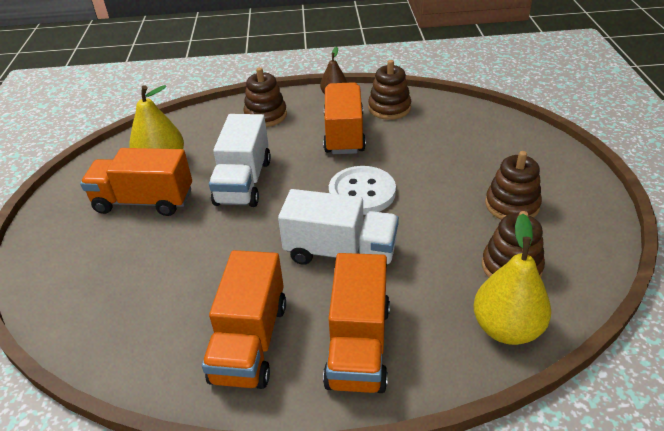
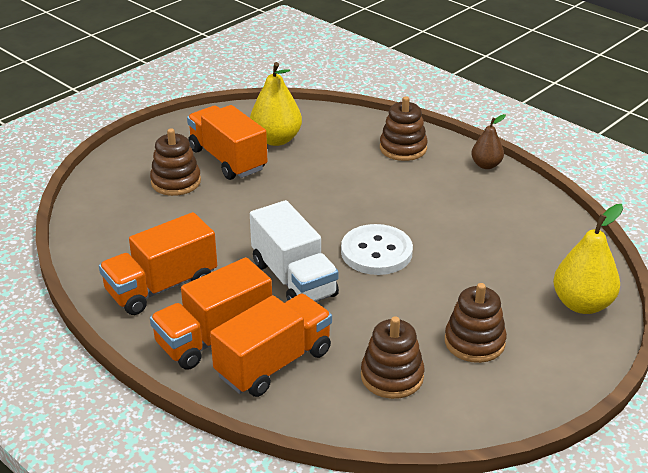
camera: 45 degrees right, 5 degrees down
white truck [209,114,271,207] -> none
orange truck [323,82,366,154] -> orange truck moved to [210,294,332,397]
brown stacking toy [368,60,411,120] -> brown stacking toy moved to [150,128,201,196]
yellow pear [473,213,551,345] -> yellow pear moved to [553,204,623,314]

